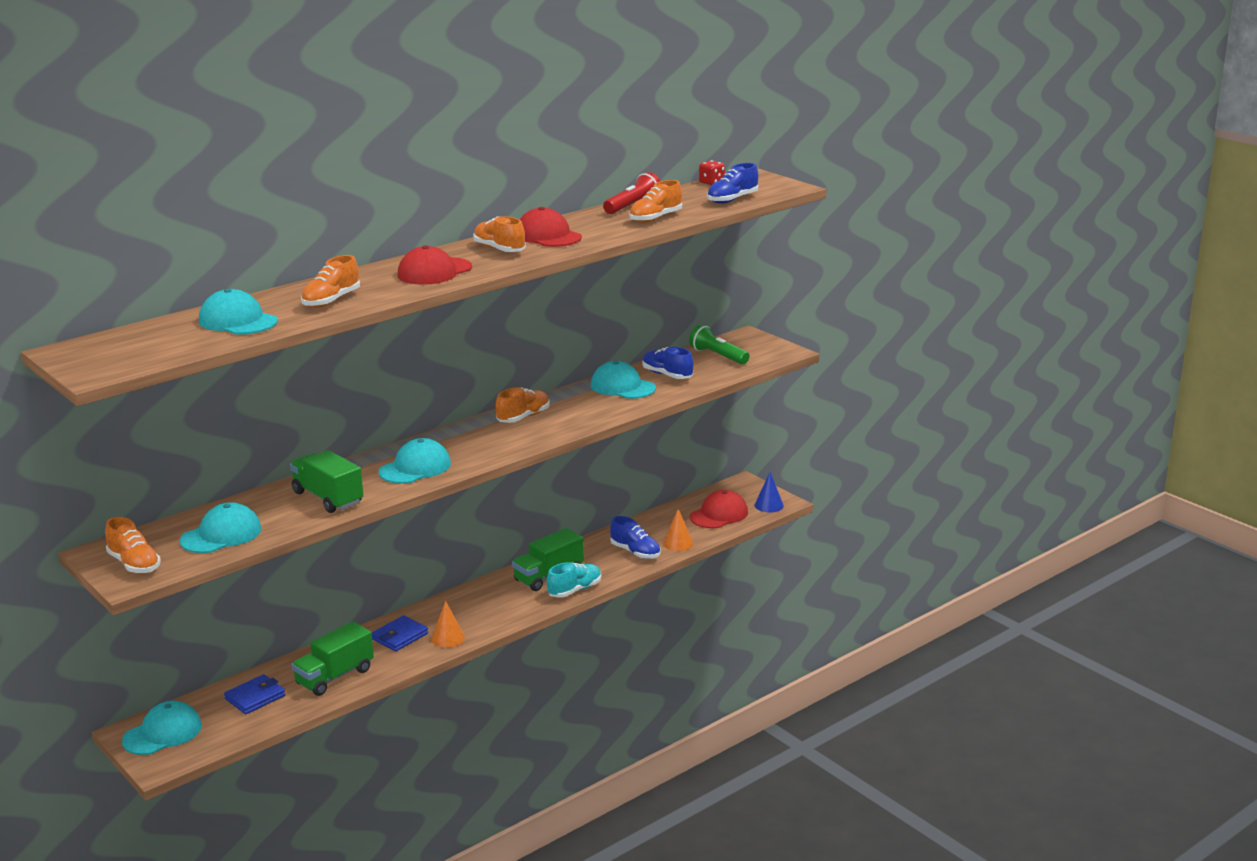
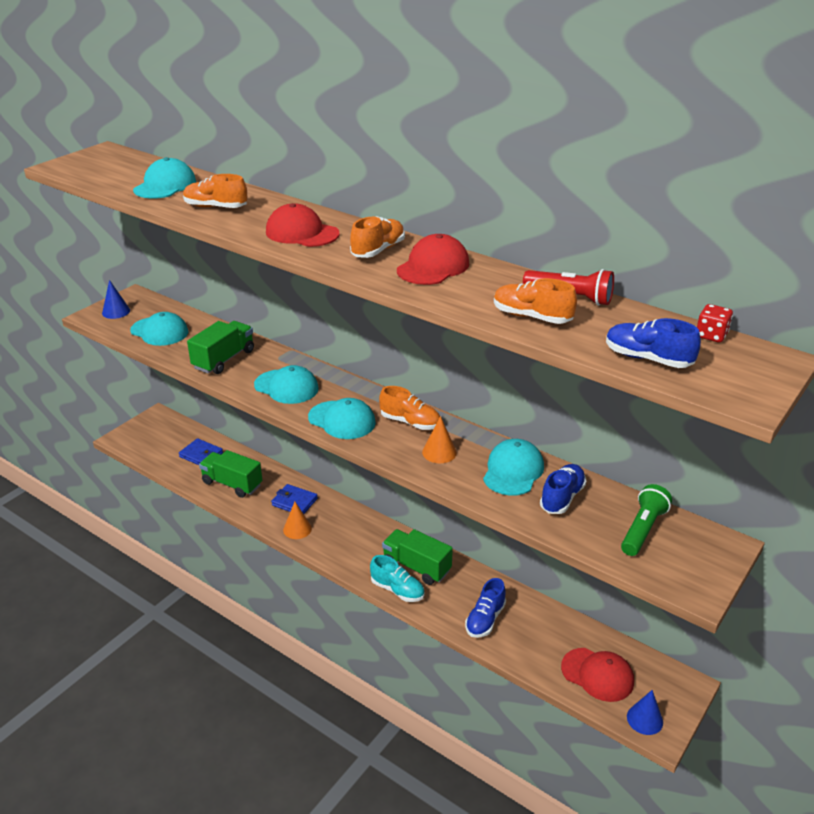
camera: 75 degrees right, 10 degrees up
orange shoe [105,517,161,574] -> blue cone [102,280,130,319]
turquoise cap [122,701,202,755] -> turquoise cap moved to [308,398,376,439]
orange cone [663,509,693,551] -> orange cone moved to [422,416,457,463]

